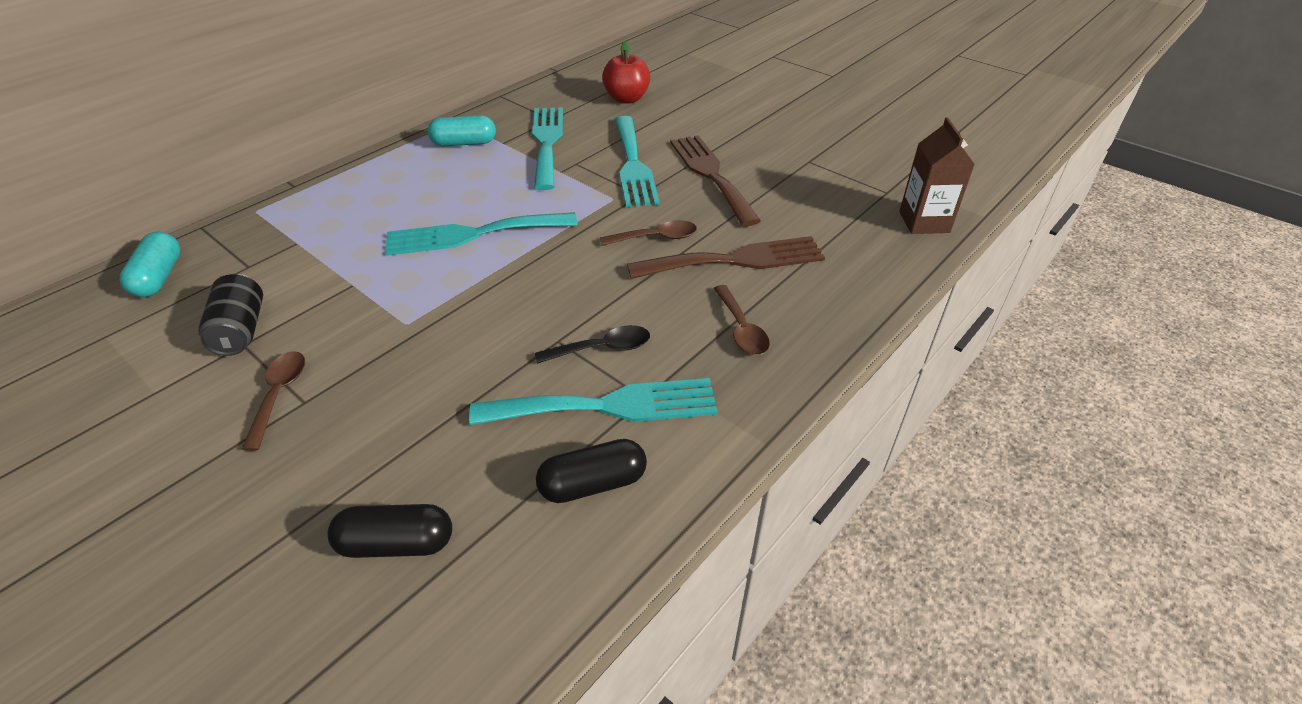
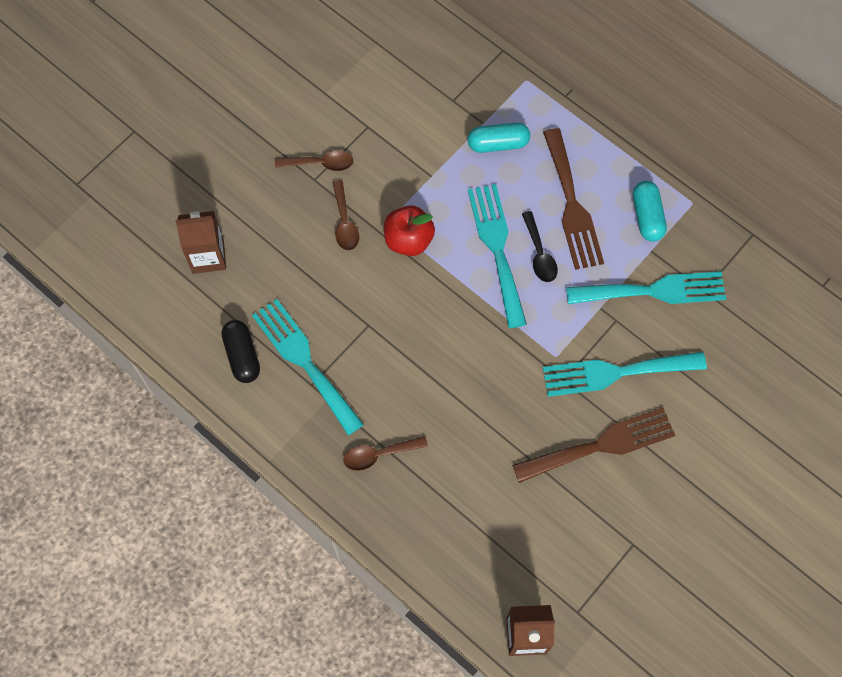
camera: 90 degrees right, 25 degrees up
turquoise capsule [120,232,180,297] -> turquoise capsule moved to [468,122,530,153]
black can [198,274,263,356] -> none
black capsule [327,504,452,558] -> brown carton [175,211,226,274]
turquoise fork [469,378,718,425] -> turquoise fork turned 150 degrees clockwise [252,299,364,435]
black spoon [535,325,650,364] -> black spoon moved to [522,211,558,282]
brown spoon [600,220,697,246] -> brown spoon moved to [332,180,359,251]
red apple [602,41,650,104] -> red apple moved to [384,205,435,256]
brown fork [627,236,825,279] -> brown fork moved to [543,128,604,270]

